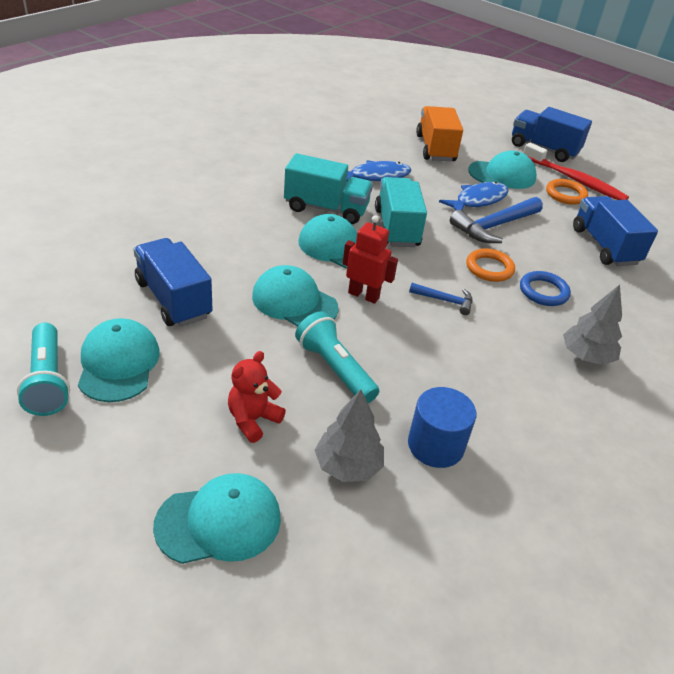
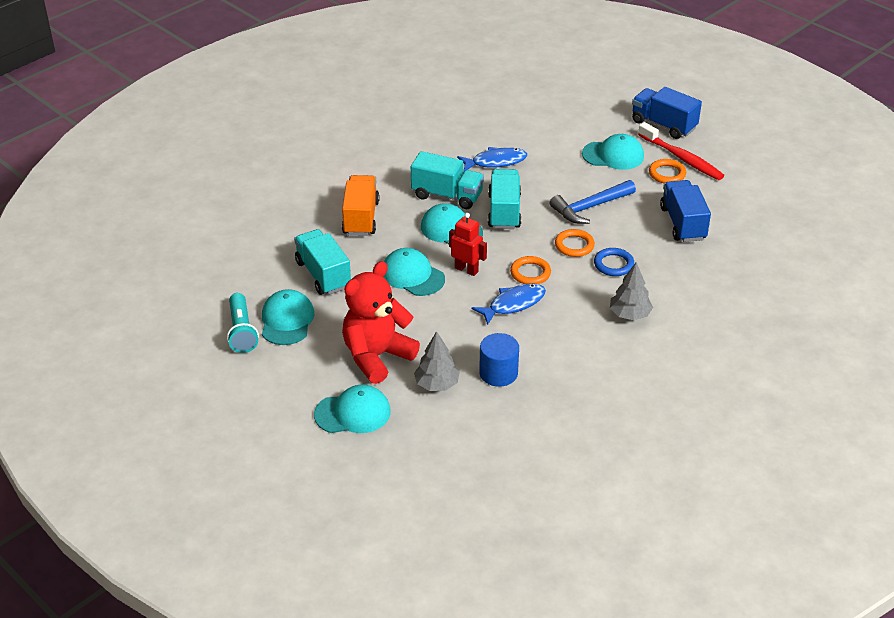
camera: 10 degrees right, 0 degrees up
blue truck [134,238,213,327] -> turquoise truck [294,229,351,295]
red teddy bear [228,351,286,443] -> red teddy bear [342,261,420,384], size x1.99
turquoise flashlight [295,312,379,403] -> none
blue hammer [409,283,472,315] -> orange ring [510,256,551,284]
orange truck [416,106,463,161] -> orange truck moved to [342,175,380,236]
blue fish [439,182,508,211] -> blue fish moved to [472,283,546,325]

